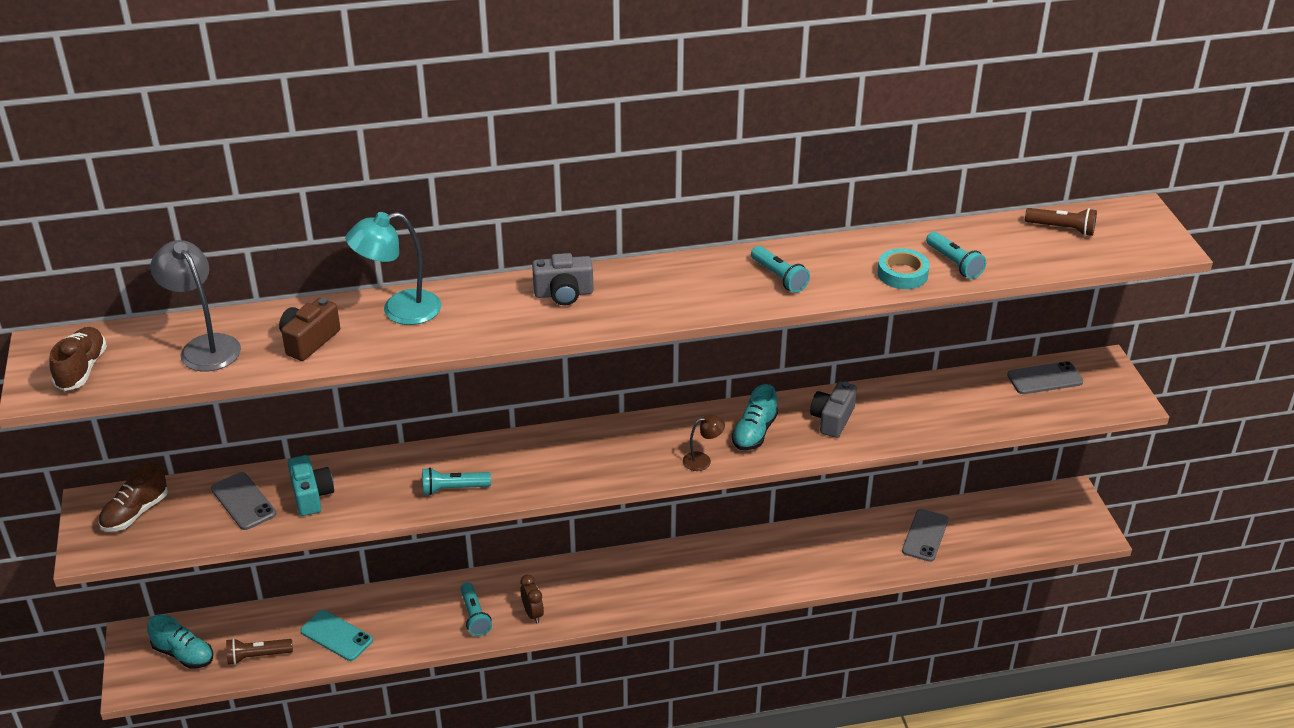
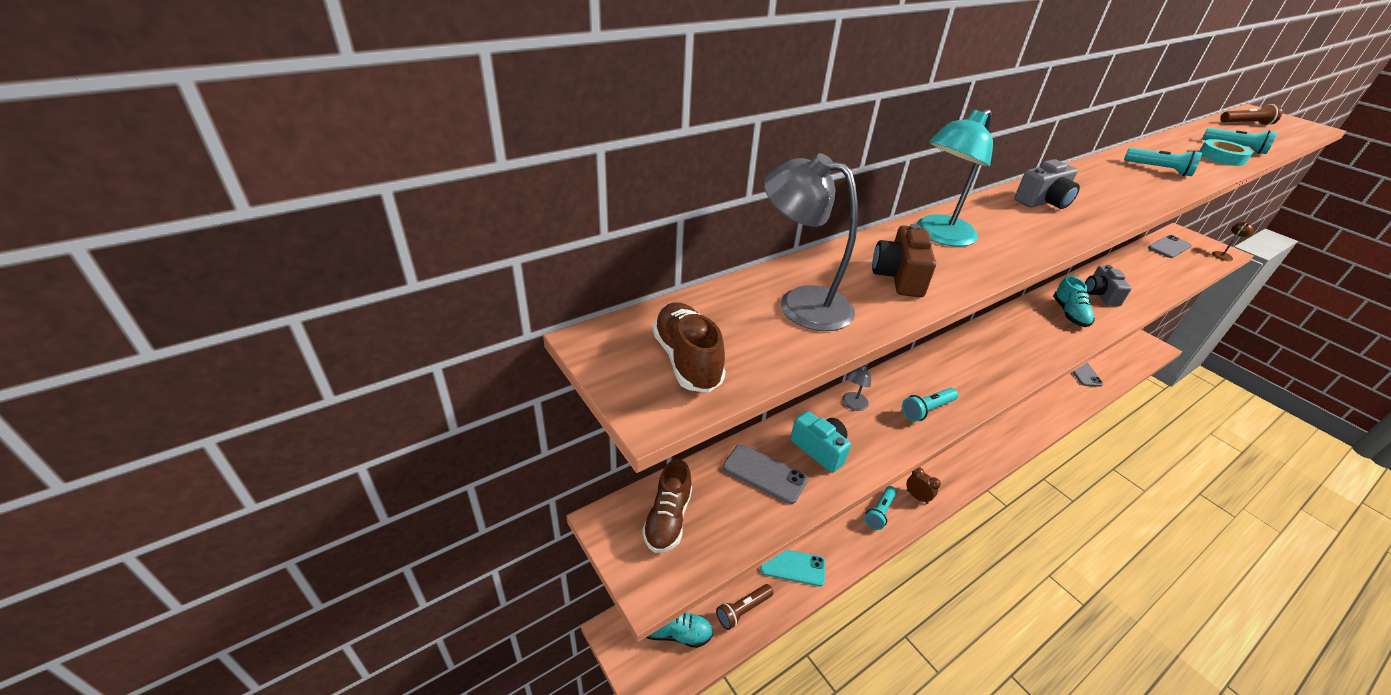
camera: 25 degrees left, 0 degrees up
turquoise flashlight [460,582,492,636] -> turquoise flashlight turned 75 degrees clockwise [864,486,897,530]
brown lamp [683,415,725,471] -> brown lamp moved to [1212,221,1253,261]
none -> grey lamp [842,363,871,411]

